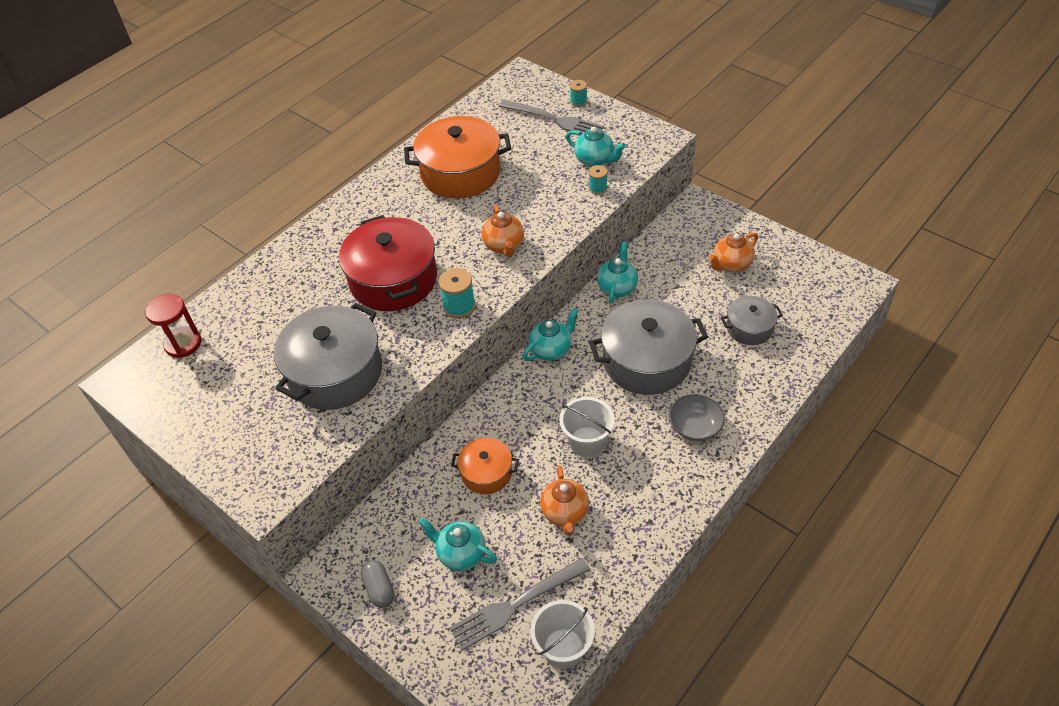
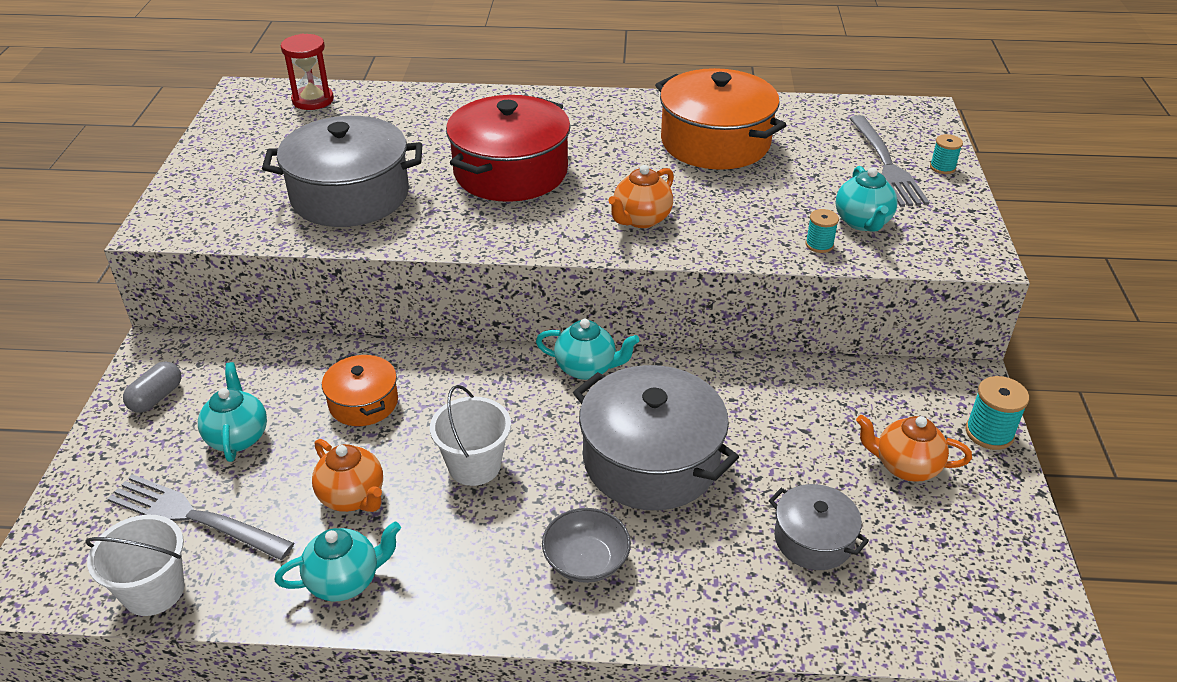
camera: 50 degrees right, 10 degrees down
turquoise spool [439,268,476,318] -> turquoise spool moved to [965,376,1029,450]
orange teapot [540,465,589,536] -> orange teapot turned 90 degrees counterclockwise [312,439,383,512]
turquoise teapot [597,241,638,303] -> turquoise teapot moved to [274,522,401,602]

